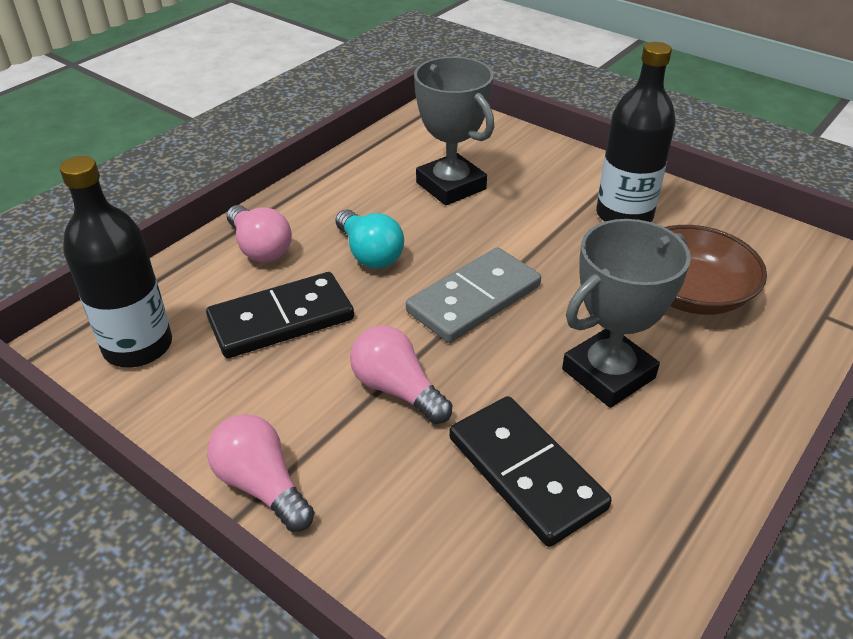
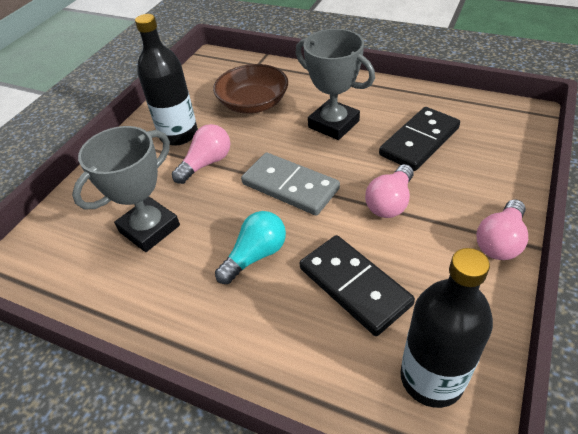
camera: 100 degrees left, 5 degrees up
pink light bulb [227,205,292,262] -> pink light bulb moved to [172,124,230,184]

